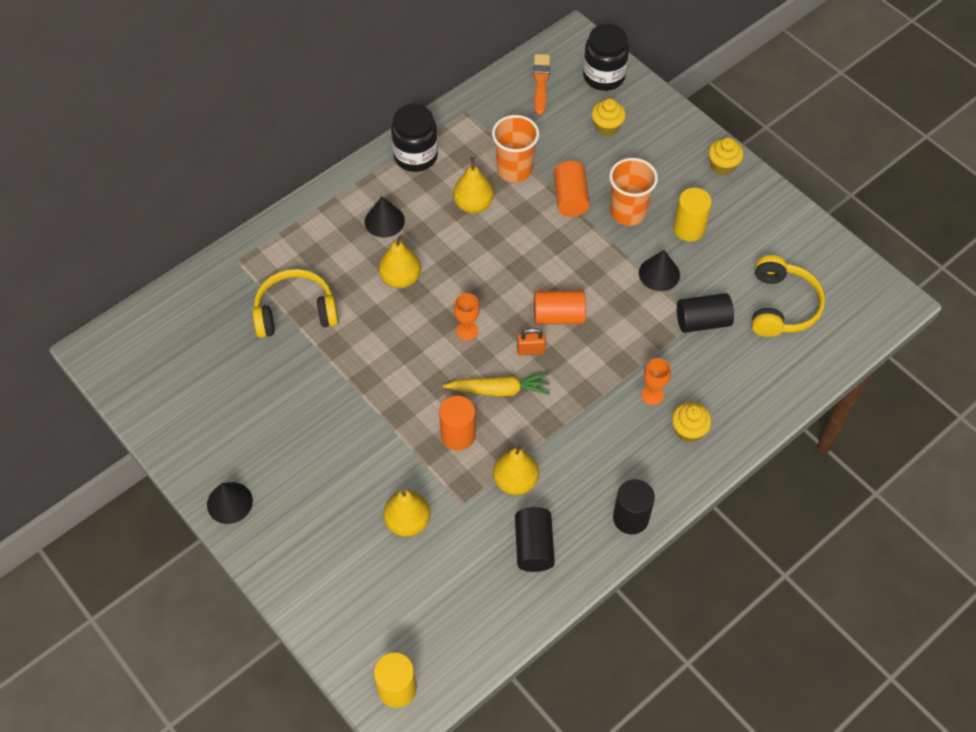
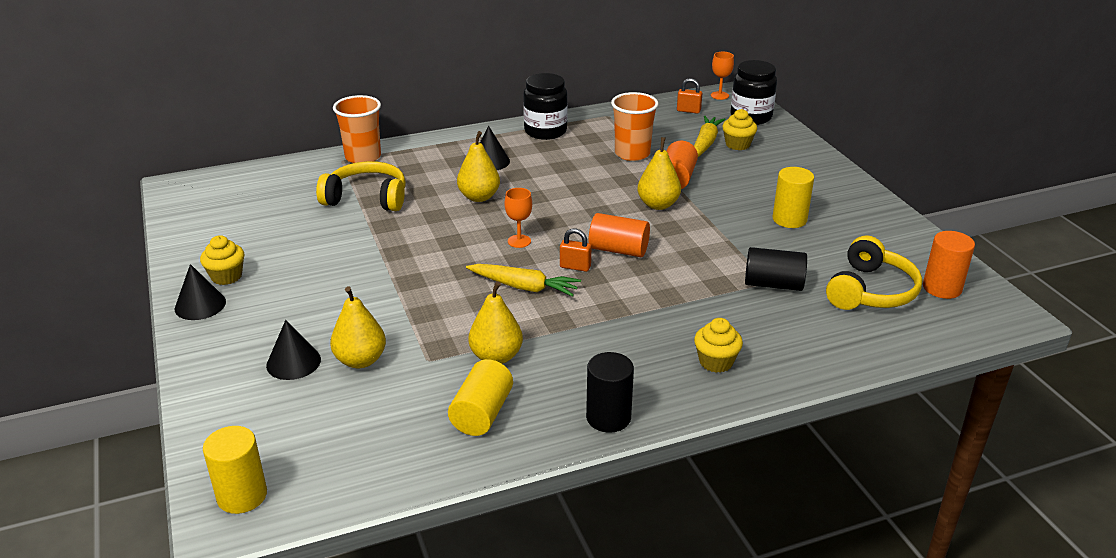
camera: 20 degrees right, 25 degrees down
orange cylinder [439,396,476,451] -> orange cylinder moved to [923,231,975,299]
yellow pear [453,157,494,214] -> yellow pear moved to [638,137,681,210]
black cylinder [515,507,555,572] -> yellow cylinder [448,359,513,436]
orange brush [533,54,550,115] -> orange padlock [677,78,702,114]
orange cup [609,158,658,226] -> orange cup moved to [333,95,381,163]
black cone [639,250,680,291] -> black cone moved to [266,320,321,380]
orange goblet [641,358,671,405] -> orange goblet moved to [711,52,734,100]
yellow cupcake [708,137,744,175] -> yellow cupcake moved to [200,235,245,285]
none -> yellow carrot [694,116,726,157]

